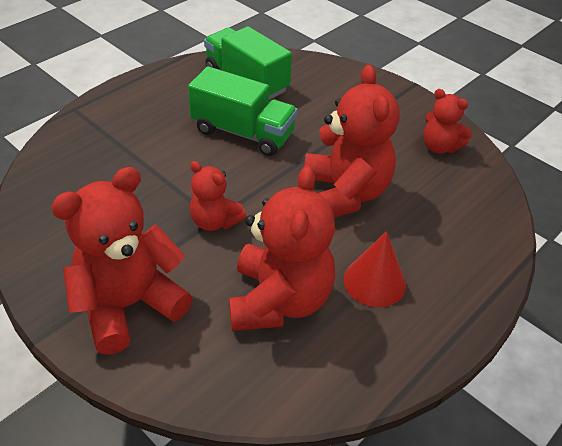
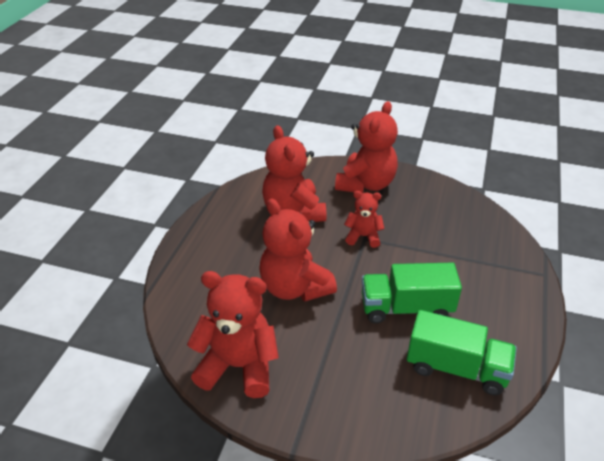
camera: 155 degrees right, 5 degrees down
red cone [344,231,406,307] -> none
red teddy bear [423,89,472,154] -> red teddy bear [187,271,279,398], size x1.82

